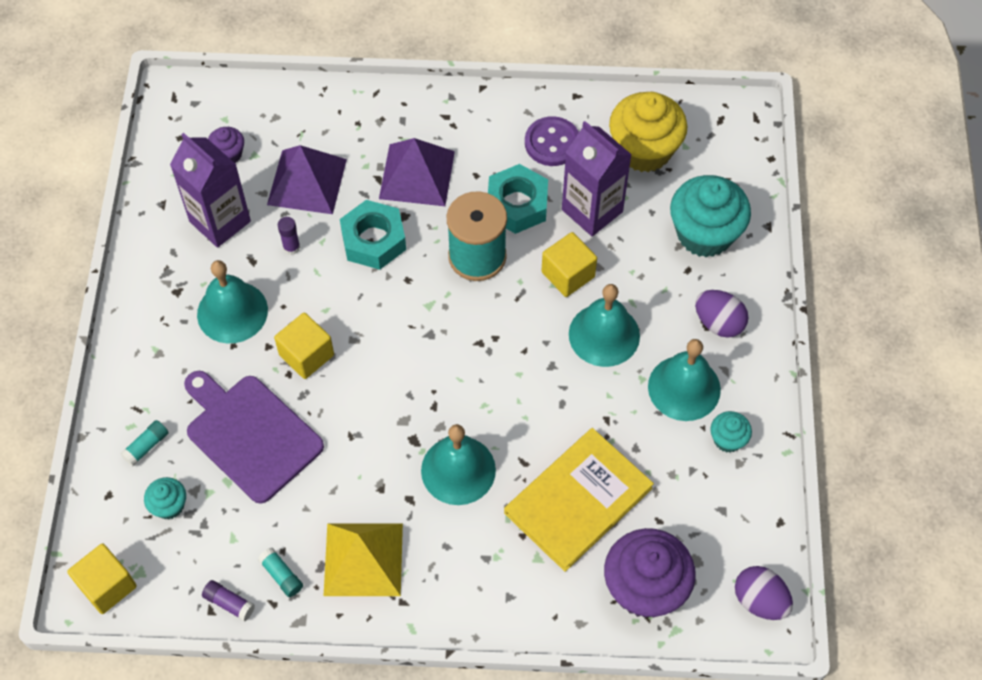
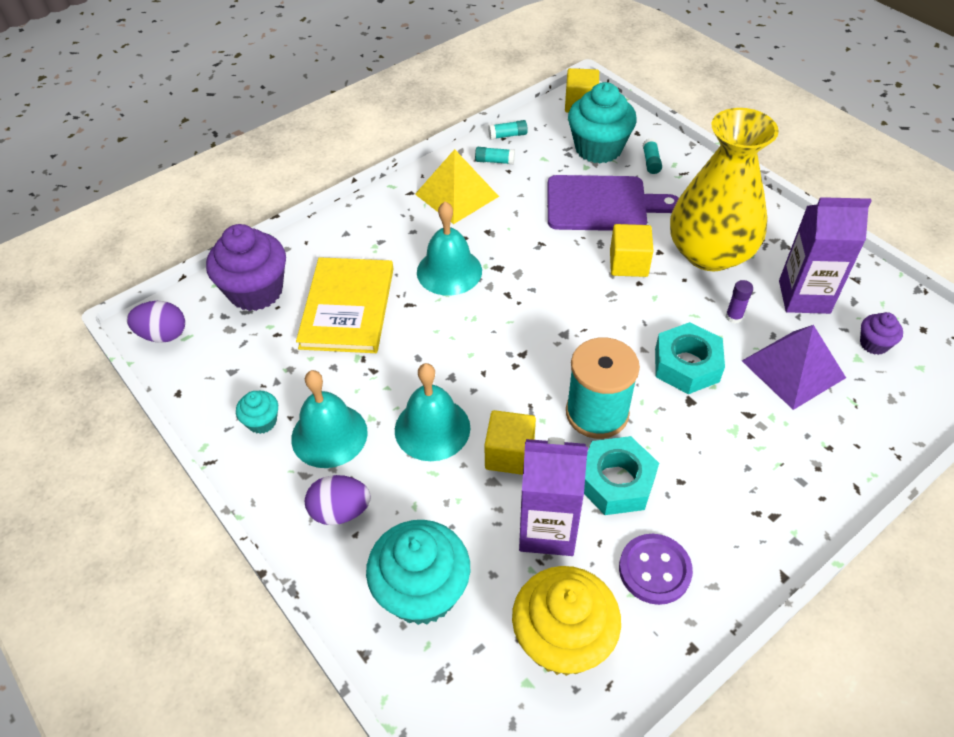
camera: 140 degrees right, 10 degrees down
turquoise cupcake [144,477,186,519] -> turquoise cupcake [568,82,637,163], size x2.07
turquoise bell [197,260,268,343] -> yellow vase [670,108,779,271]
purple glue stick [202,580,255,621] -> turquoise glue stick [488,120,528,139]
purple pyramid [379,138,455,206] -> none

